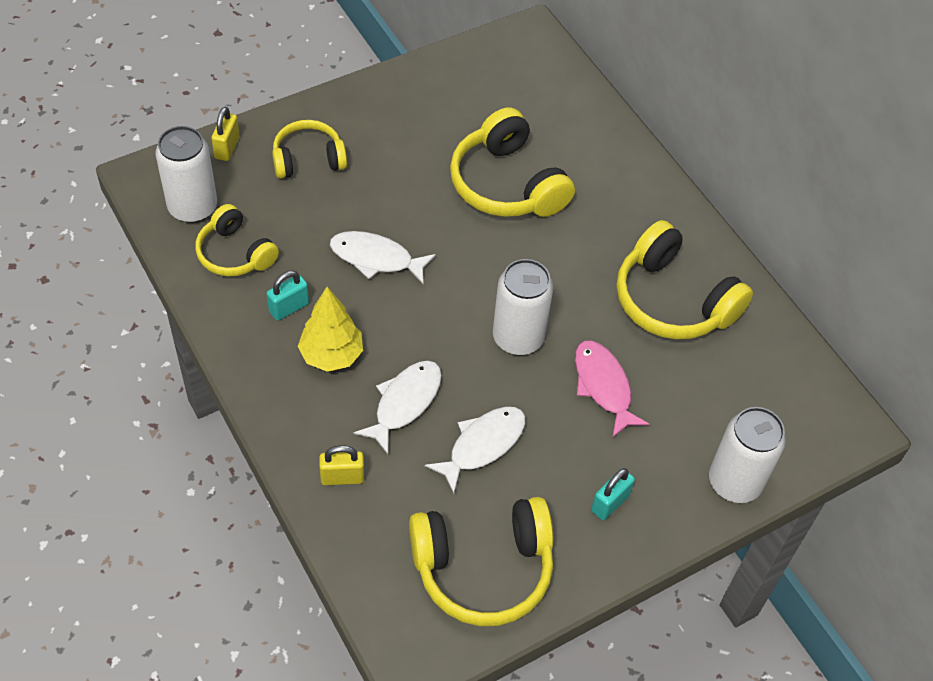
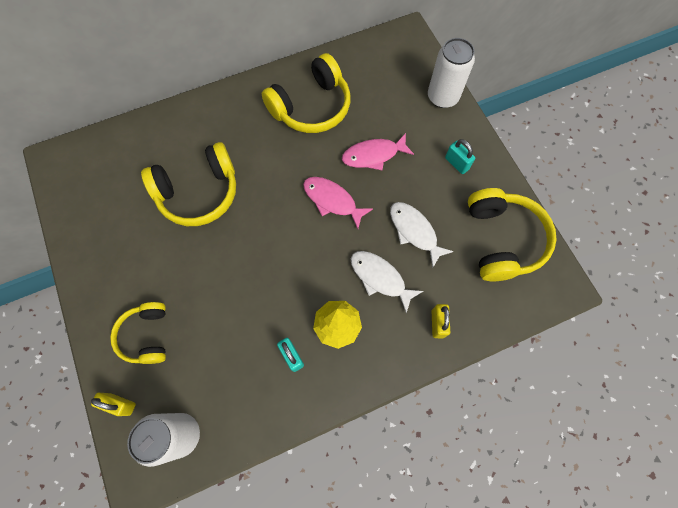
camera: 80 degrees left, 15 degrees up
yellow headphones [195,204,279,276] -> none
white fish [330,231,436,285] -> none
white can [493,259,553,355] -> pink fish [303,177,373,229]

